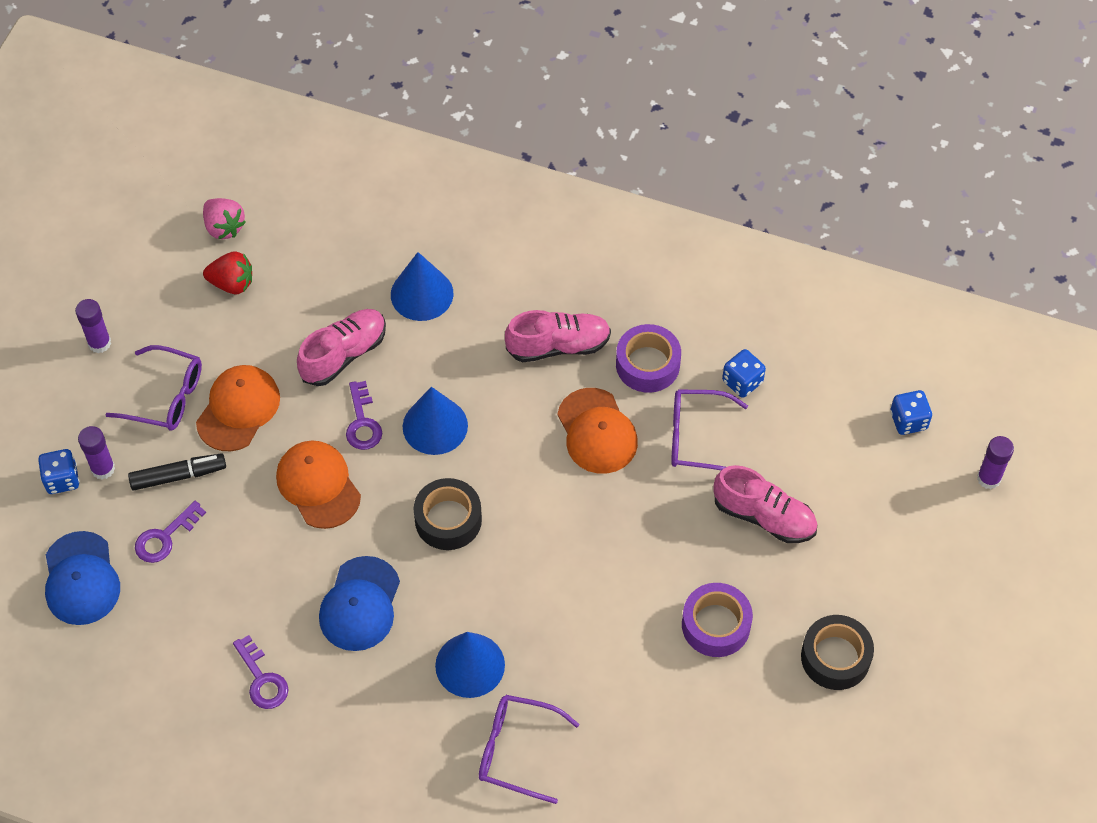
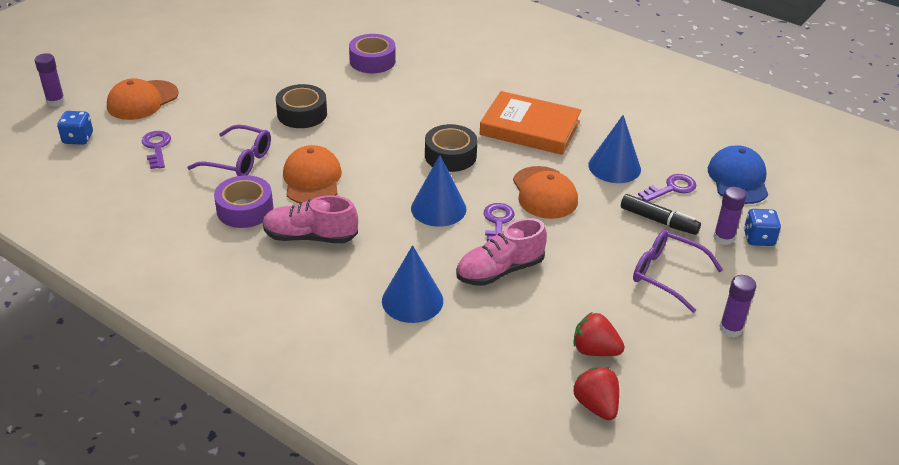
camera: 165 degrees left, 20 degrees down
black marker [128,453,226,491] -> black marker turned 150 degrees counterclockwise [621,194,701,235]
orange cap [196,365,280,451] -> orange cap moved to [107,78,178,120]
pink strawberry [203,198,246,239] -> red strawberry [573,367,619,420]
purple key [233,635,289,709] -> purple key moved to [142,131,171,169]
blue cap [319,556,400,651] -> orange book [480,91,582,155]
blue cone [435,632,505,698] -> blue cone moved to [588,115,641,183]
purple glasses [479,695,580,804] -> none
purple tape [682,583,753,657] -> purple tape moved to [349,34,396,73]
pink shoe [713,465,817,543] -> none
blue dice [722,349,766,398] -> none
black tape [801,615,874,690] -> black tape moved to [276,84,327,128]

